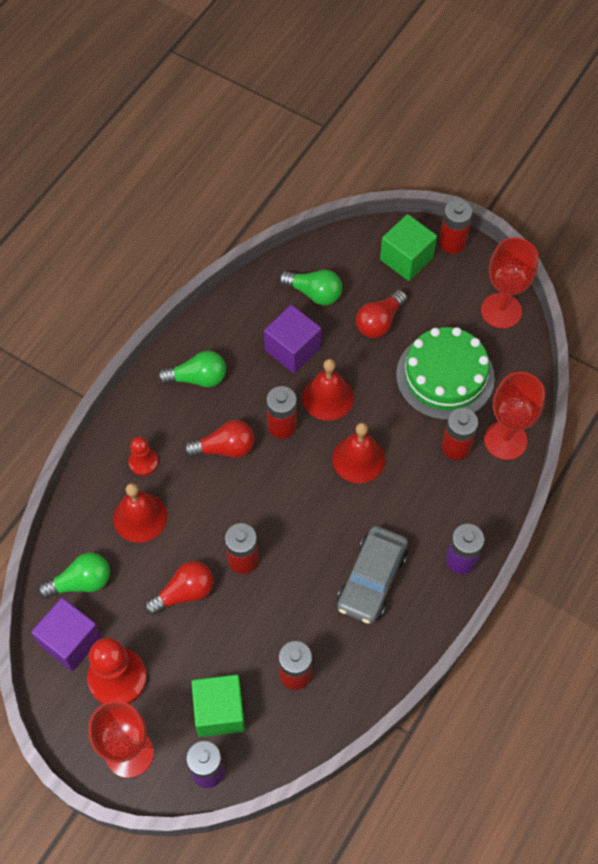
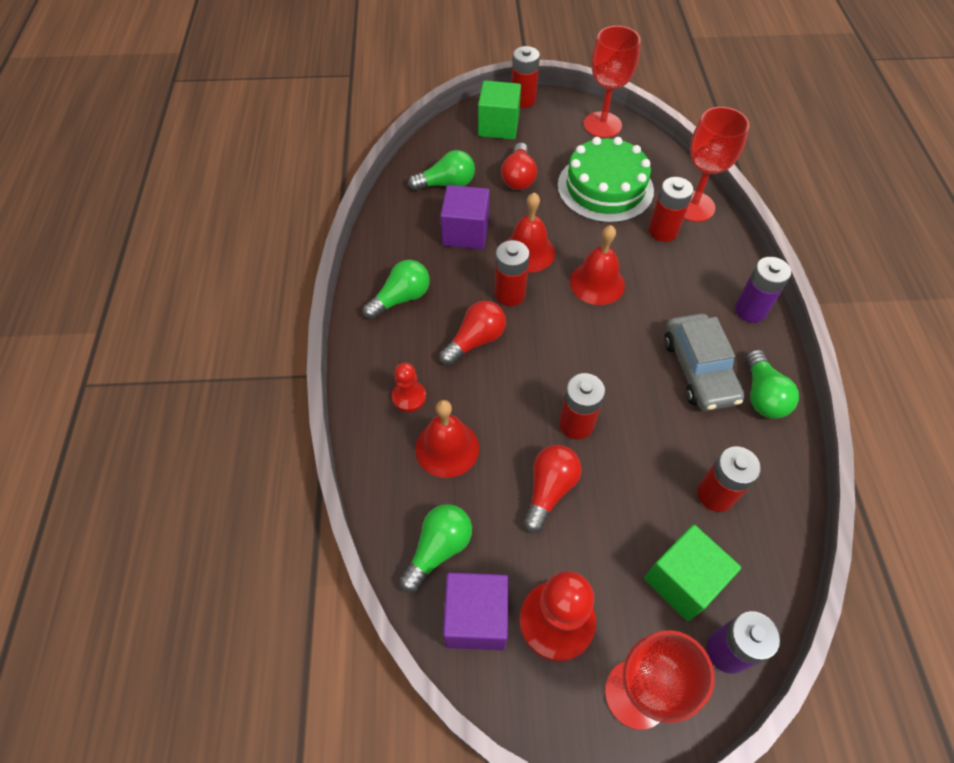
camera: 35 degrees left, 5 degrees down
none -> green light bulb [746,349,799,419]

